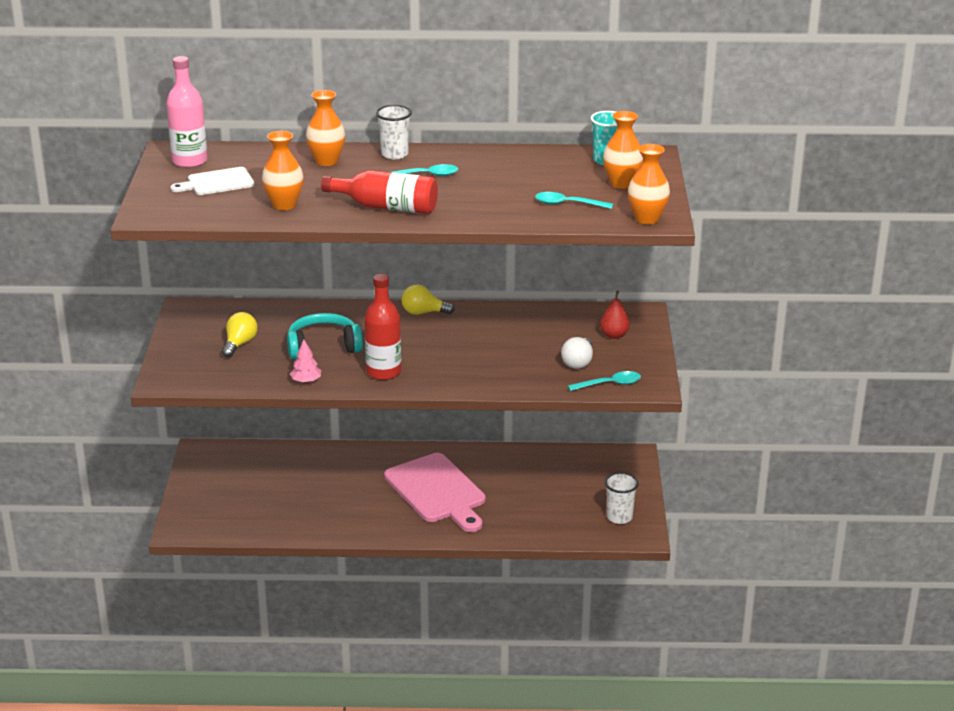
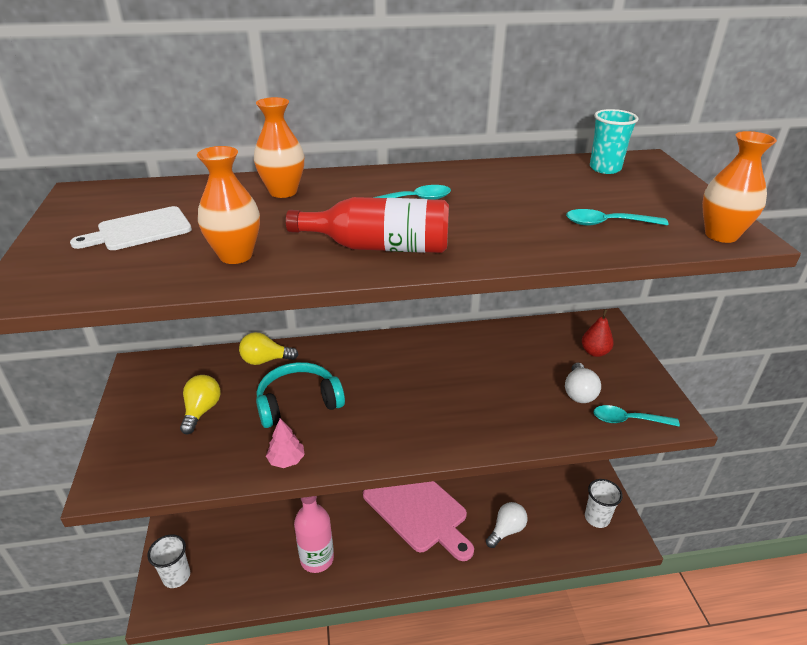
camera: 10 degrees left, 5 degrees up
pink bottle [166,56,207,168] -> pink bottle moved to [294,496,334,573]
red bottle [364,274,401,380] -> none
white cup [376,105,412,159] -> white cup moved to [147,534,190,588]
yellow light bulb [401,285,455,315] -> yellow light bulb moved to [239,332,299,365]
turquoise spoon [568,371,641,391] -> turquoise spoon turned 150 degrees counterclockwise [593,405,680,427]
orange vase [603,111,643,189] -> none
none -> white light bulb [486,502,528,548]

